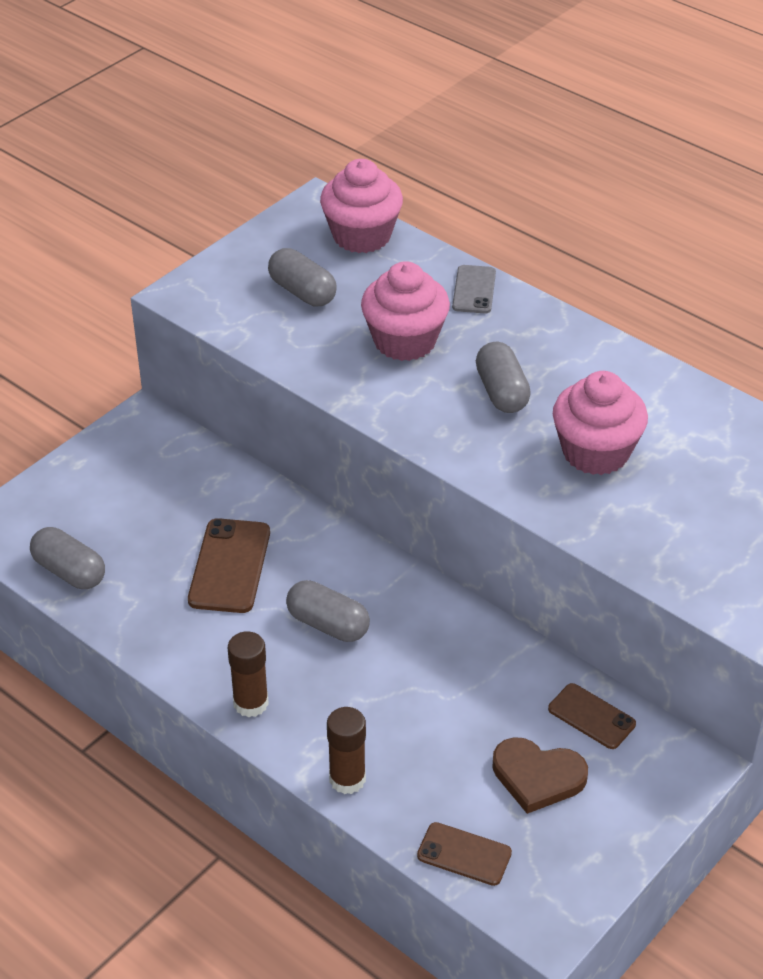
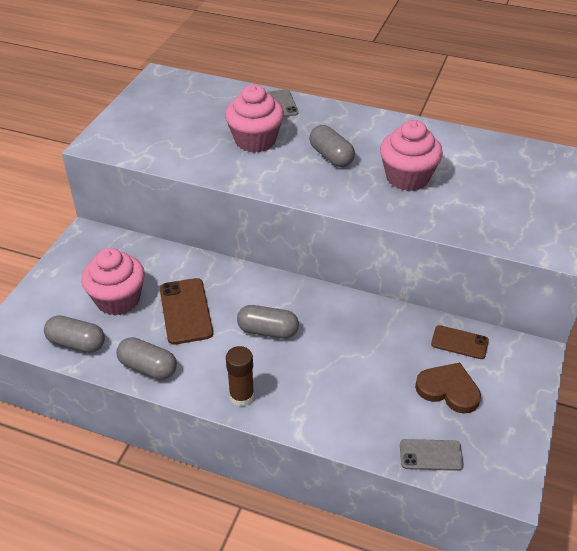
camera: 20 degrees left, 0 degrees up
grey capsule [268,248,337,306] -> grey capsule moved to [116,337,177,380]
pink cupcake [320,159,403,253] -> pink cupcake moved to [81,248,145,316]
brown glue stick [327,707,366,794] -> none
brown phone [417,822,512,886] -> grey phone [400,439,464,471]
brown heart [492,737,588,814] -> brown heart turned 150 degrees counterclockwise [415,363,481,414]

